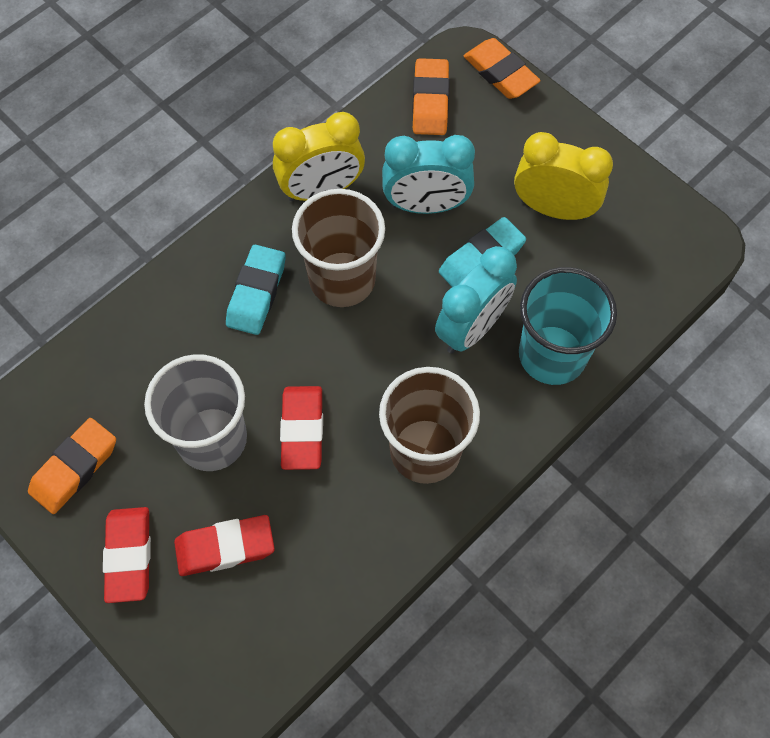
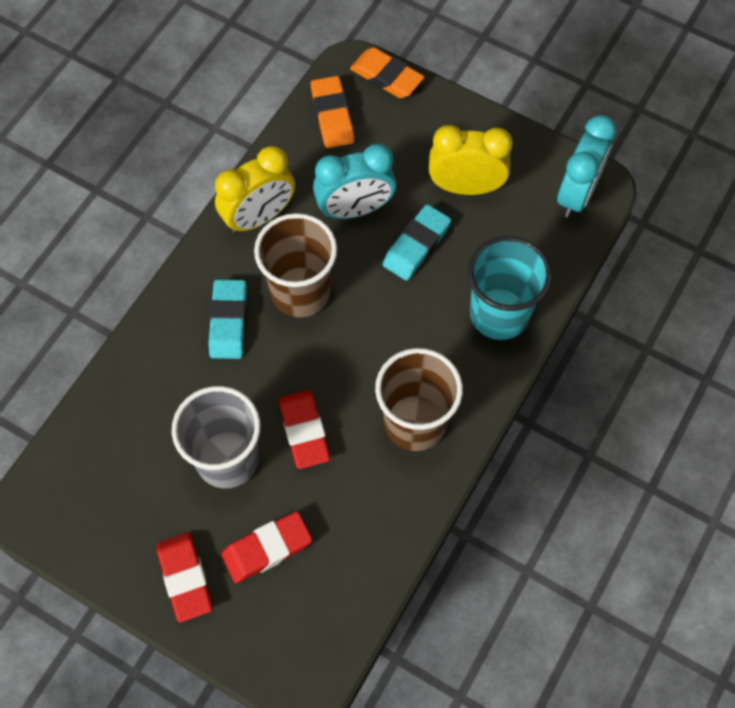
camera: 15 degrees left, 0 degrees up
orange eraser [28,418,116,514] -> none
turquoise clock [435,246,517,354] -> turquoise clock moved to [557,115,616,217]

